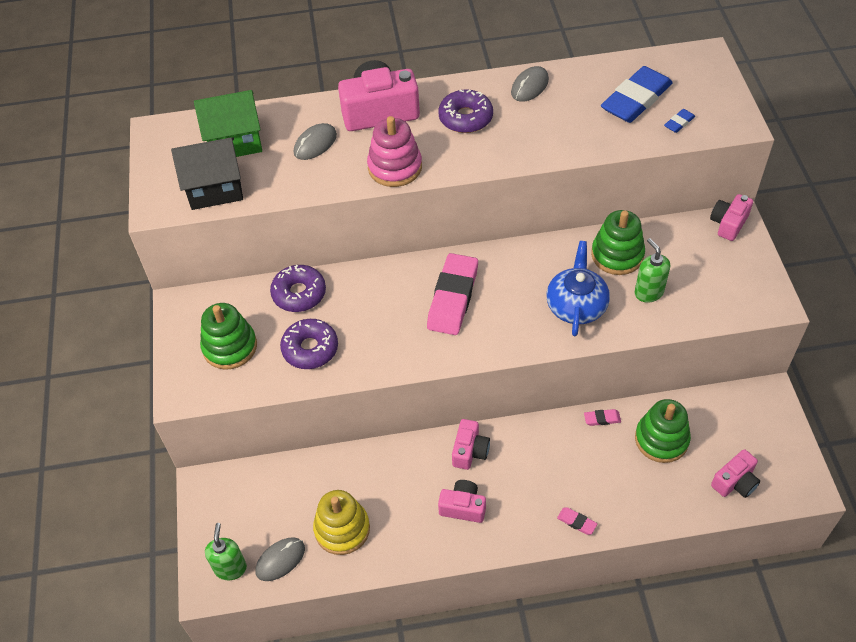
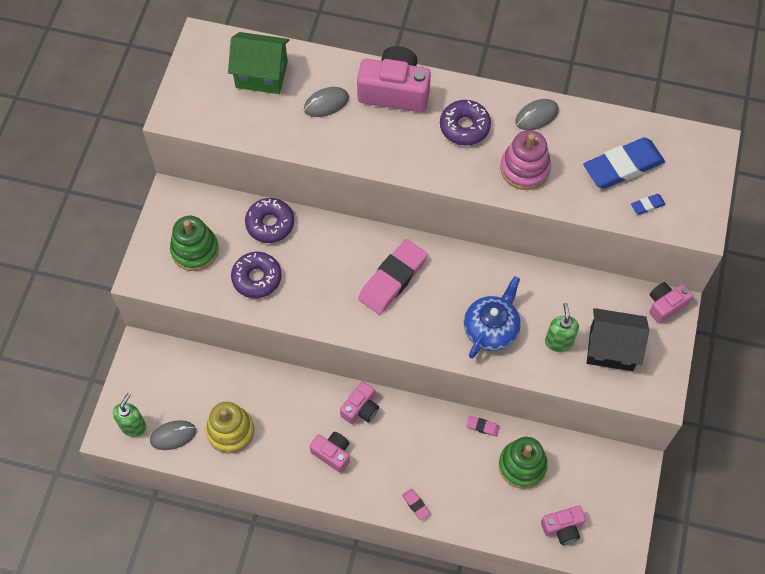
camera: 20 degrees right, 10 degrees up
black house [171,137,243,210] -> black house moved to [587,308,649,371]
pink stacking toy [367,116,422,187] -> pink stacking toy moved to [500,130,551,190]
green stacking toy [591,210,645,275] -> none

